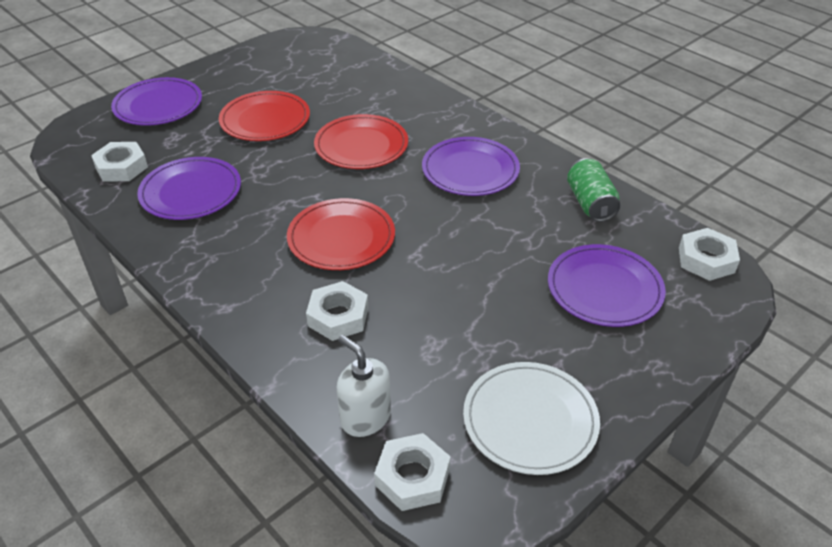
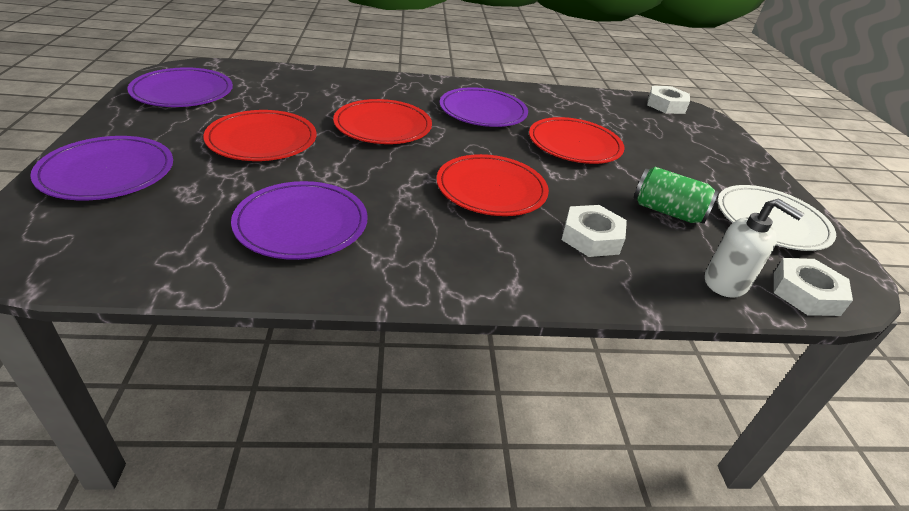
camera: 55 degrees left, 5 degrees down
white nut [91,142,148,182] -> none
white soap dispenser [337,335,391,437] -> white soap dispenser turned 135 degrees counterclockwise [705,198,805,298]
purple plate [548,244,666,327] -> purple plate moved to [127,67,233,107]
green can [567,158,621,222] -> green can moved to [634,167,719,224]
none -> red plate [529,117,625,164]

